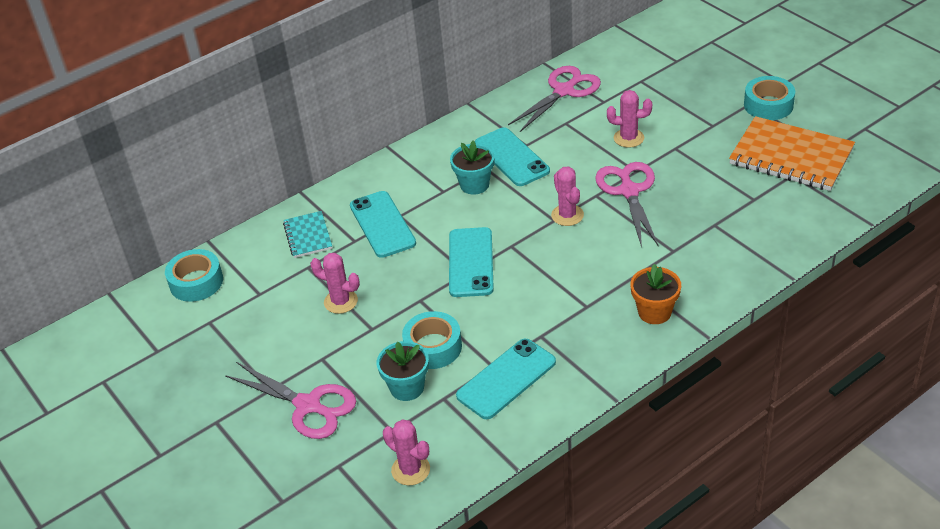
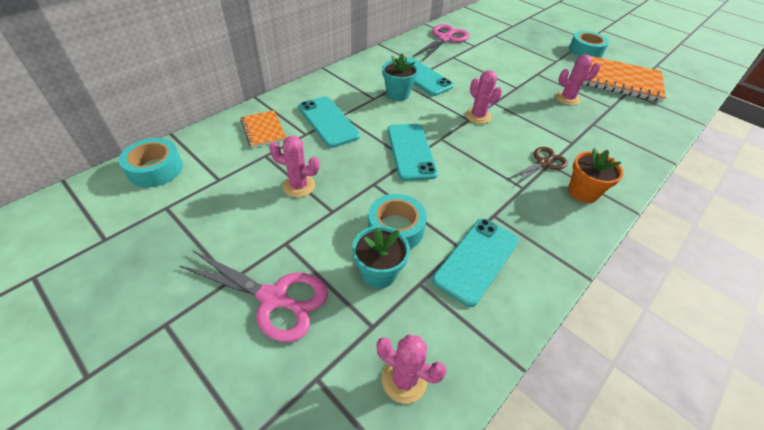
camera: 15 degrees left, 5 degrees up
turquoise notebook [283,211,332,258] -> orange notebook [240,110,286,148]
pink scissors [595,162,659,248] -> none
pink cactus [607,90,652,148] -> pink cactus moved to [556,54,600,105]
none -> brown scissors [508,147,568,185]

